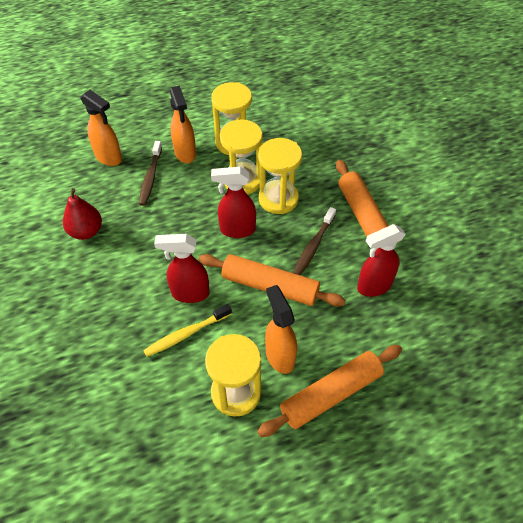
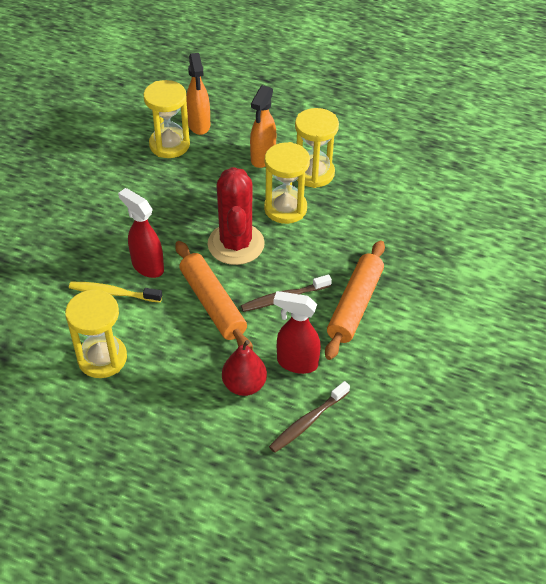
camera: 40 degrees right, 5 degrees down
red pear [63,188,102,240] -> red pear moved to [222,340,267,396]
brown toothbrush [139,141,162,206] -> brown toothbrush moved to [269,381,350,453]
red spray bottle [211,167,256,238] -> red cactus [208,167,265,265]
orange rolling pin [257,345,402,437] -> none
yellow hourglass [258,138,302,214] -> yellow hourglass moved to [143,80,190,158]
orange spray bottle [265,285,297,374] -> none

